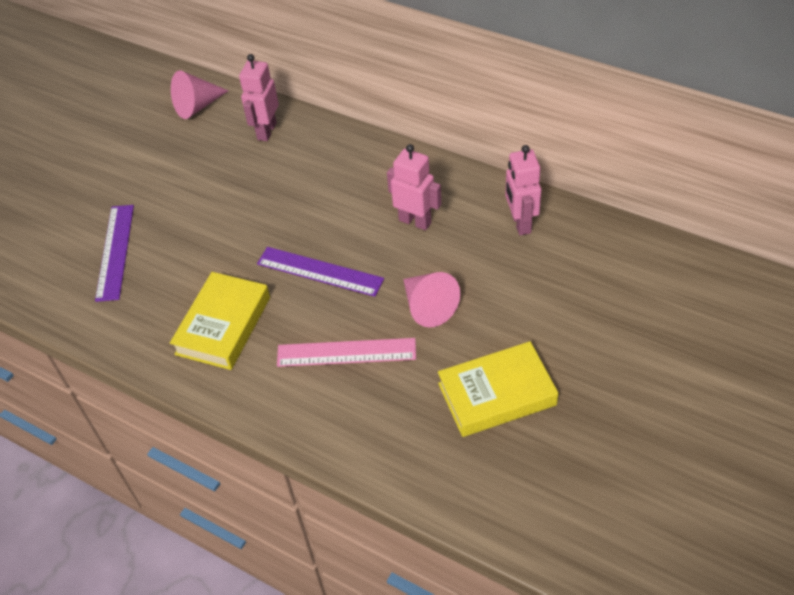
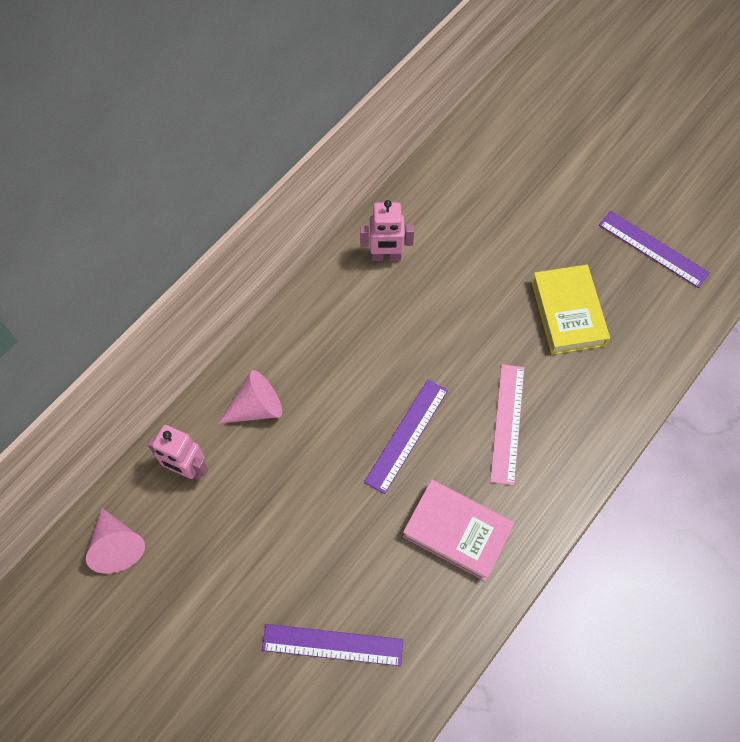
camera: 85 degrees left, 15 degrees up
yellow book [170,272,270,370] -> pink book [402,480,515,581]
pink robot [387,144,441,230] -> none
pink cone [403,272,460,328] -> pink cone moved to [218,370,282,424]
none -> purple ruler [599,211,710,288]

